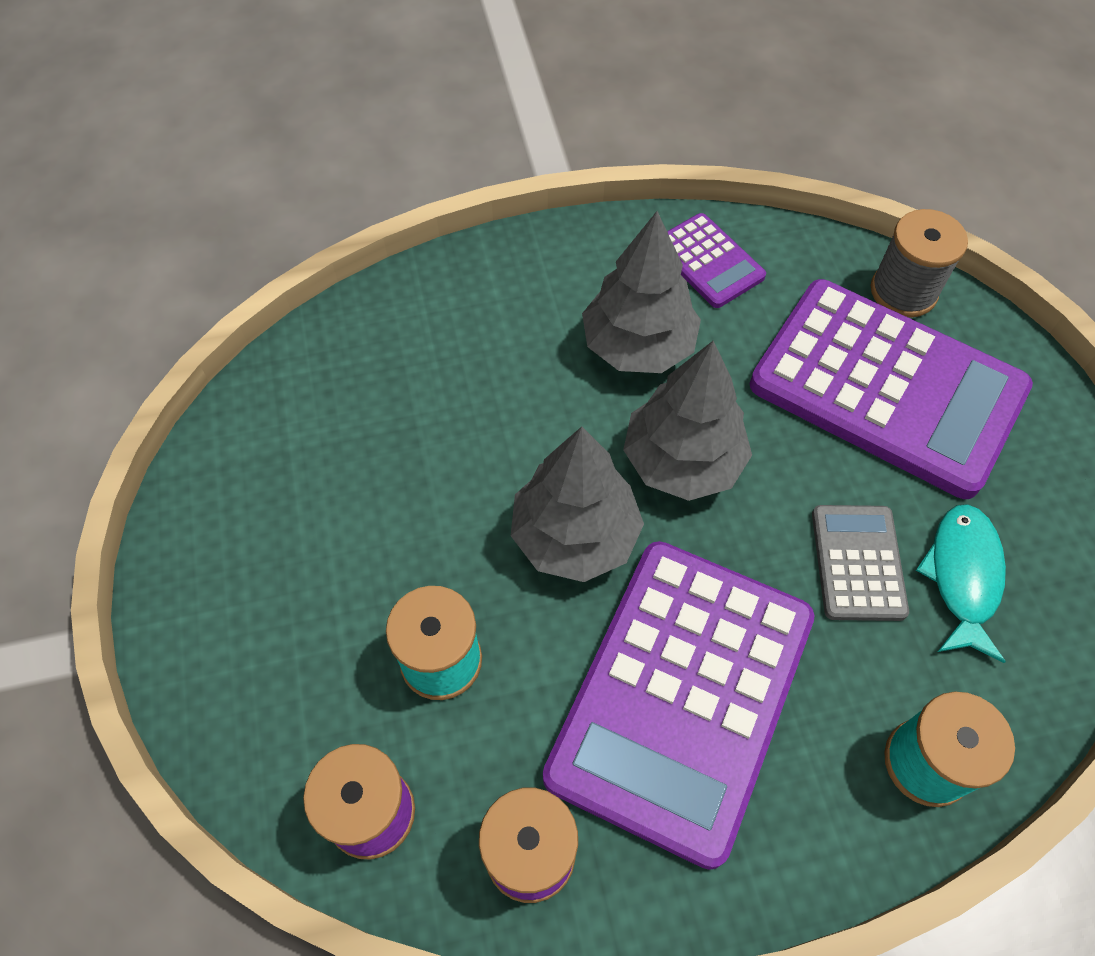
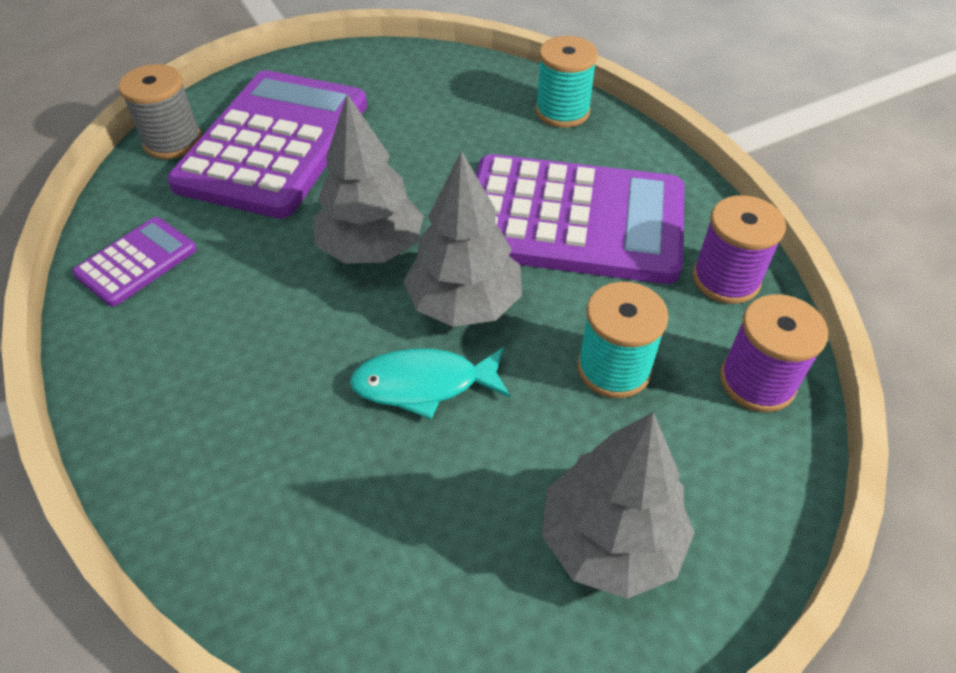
camera: 105 degrees left, 10 degrees down
grey tree [582,211,701,373] -> grey tree moved to [542,412,695,599]
grey calculator [812,505,909,621] -> none
turquoise fish [916,504,1006,663] -> turquoise fish moved to [350,347,510,419]

